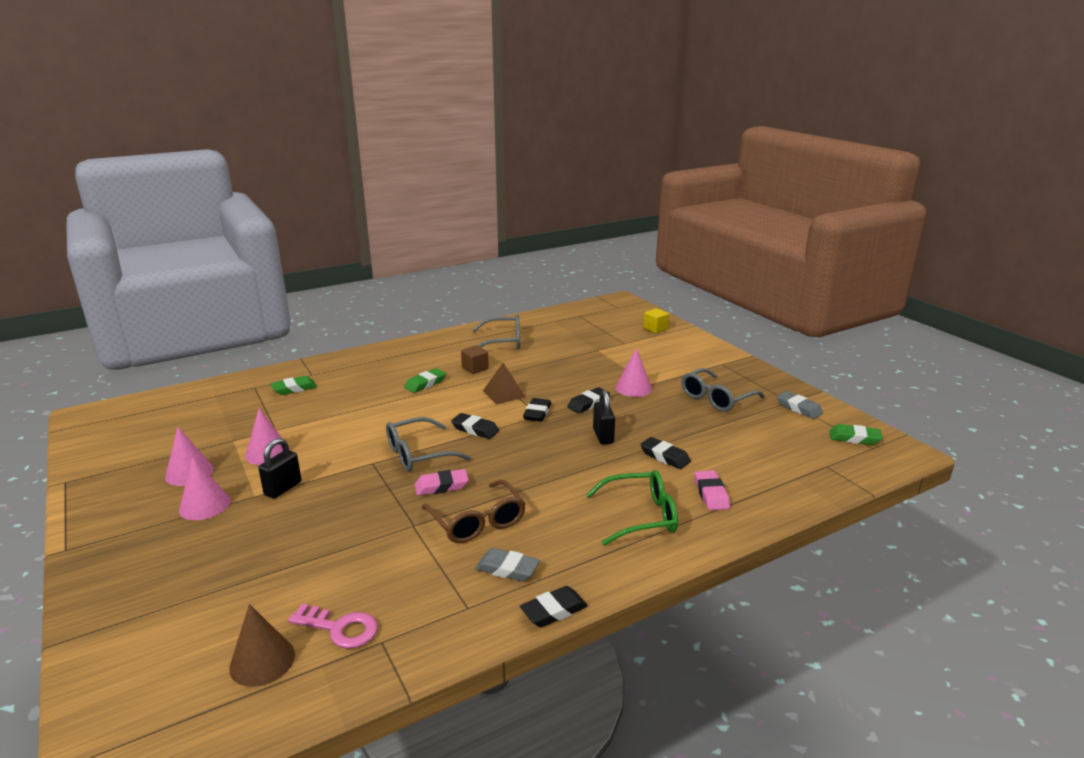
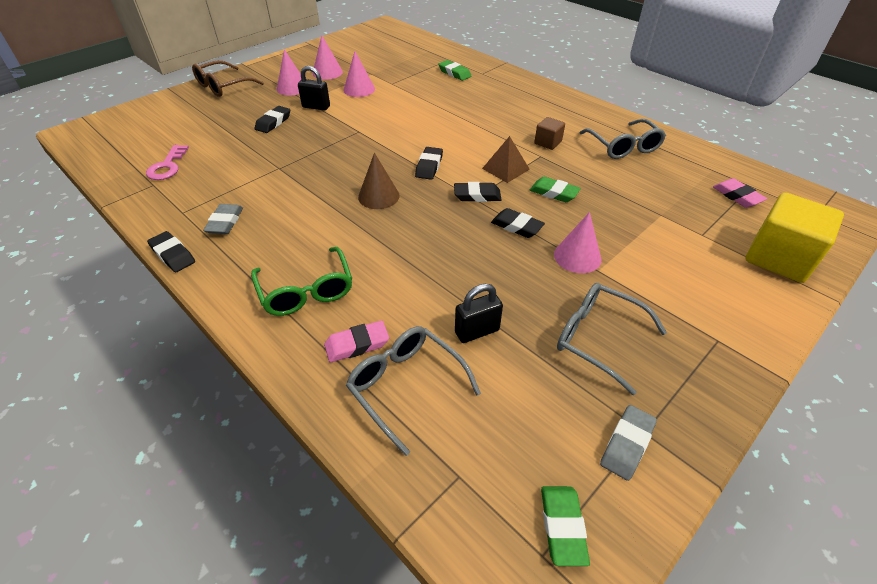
camera: 75 degrees right, 20 degrees up
brown cone [229,604,295,687] -> brown cone moved to [358,153,400,209]
grey glasses [386,417,471,472] -> grey glasses moved to [346,326,481,456]
green eraser [404,368,446,393] -> green eraser moved to [530,177,581,202]
pink eraser [415,469,469,496] -> pink eraser moved to [713,178,767,208]
brown glasses [421,480,526,543] -> brown glasses moved to [192,60,264,97]
black padlock [593,390,615,444] -> black padlock moved to [455,284,503,343]
black eraser [640,437,691,469] -> black eraser moved to [255,106,290,133]
yellow cube [644,308,669,333] -> yellow cube [746,192,844,283], size x2.04

